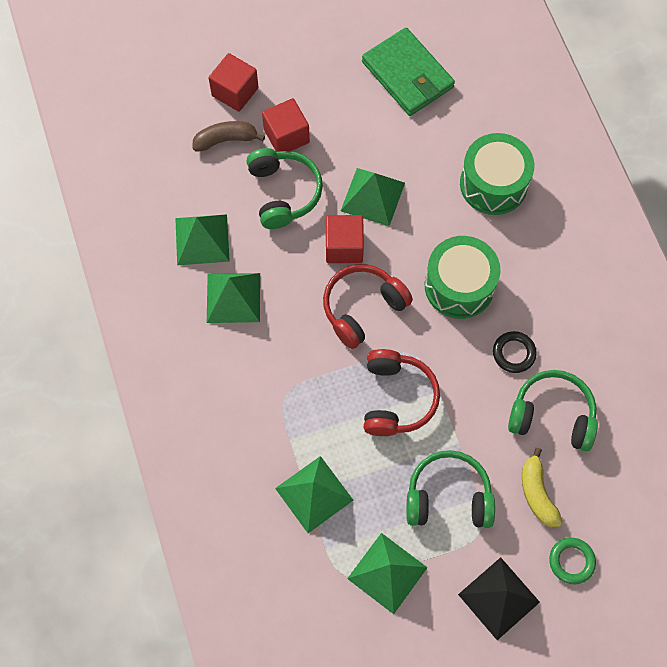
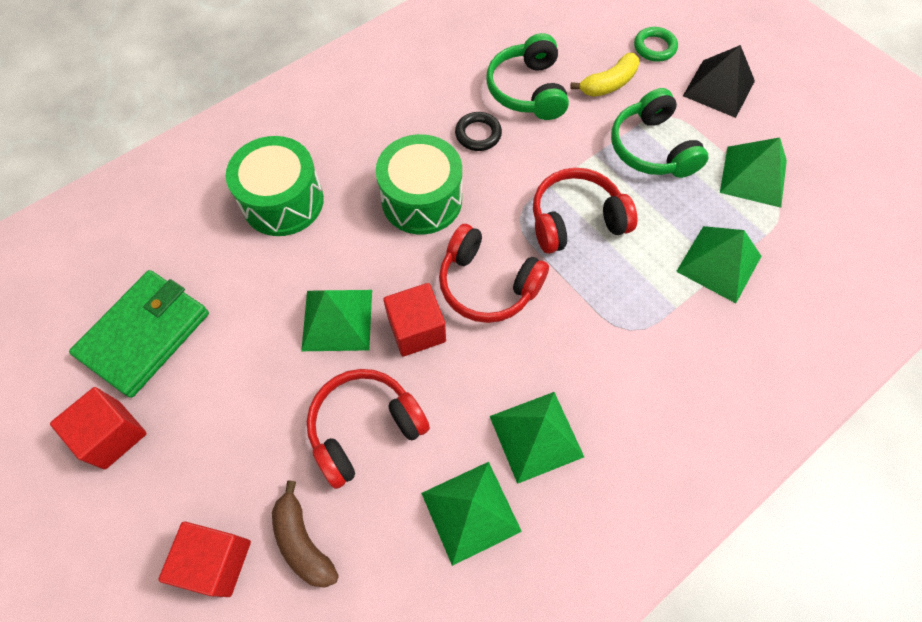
camera: 110 degrees left, 5 degrees down
green headphones [246,148,323,229] -> red headphones [307,369,430,489]
red cube [262,98,310,152] -> red cube moved to [50,387,147,469]

